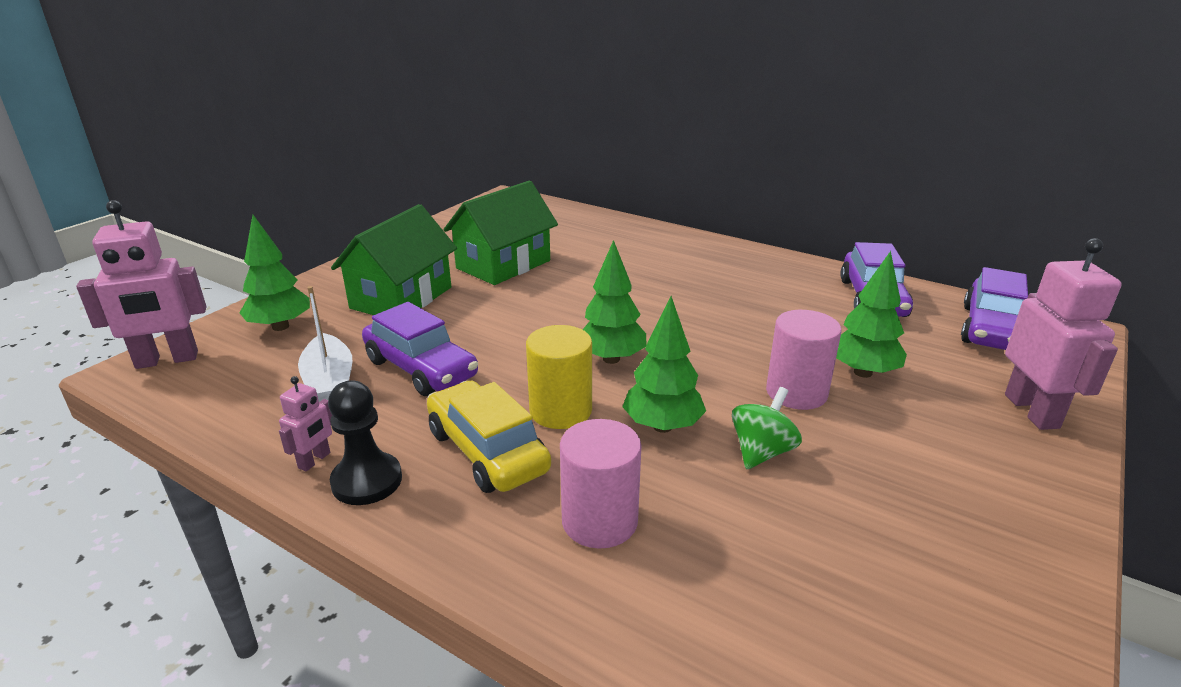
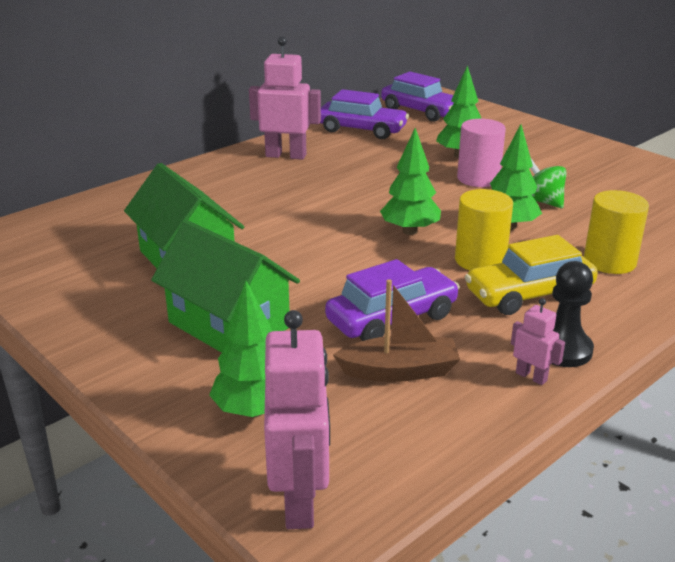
camera: 75 degrees left, 0 degrees up
white boat [298,286,352,402] -> brown boat [333,279,460,382]
pink cylinder [560,419,641,549] -> yellow cylinder [584,190,649,274]
pink robot [1005,238,1122,430] -> pink robot moved to [249,36,321,160]

